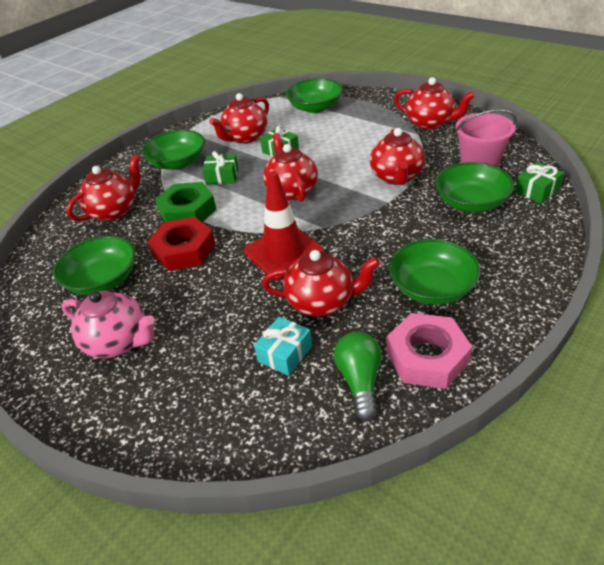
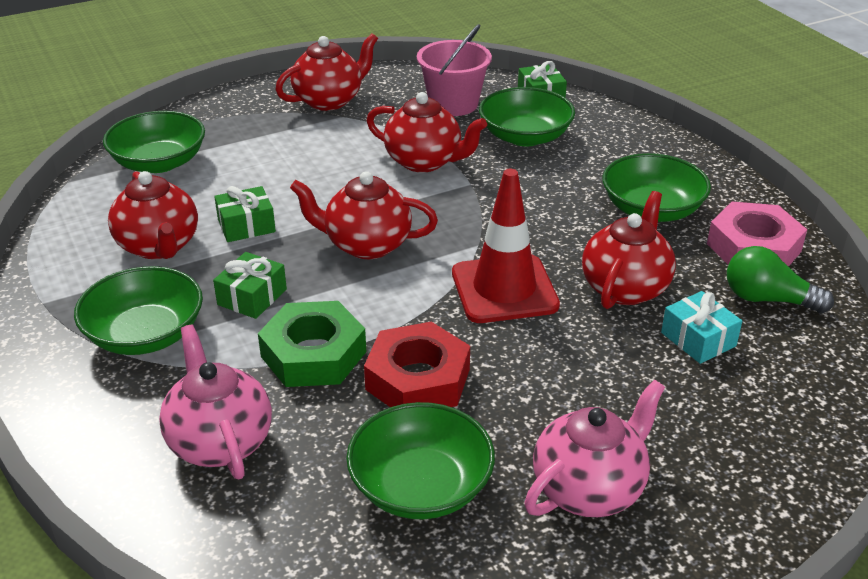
camera: 70 degrees left, 5 degrees down
red teapot [66,155,140,221] -> pink teapot [159,325,272,479]

